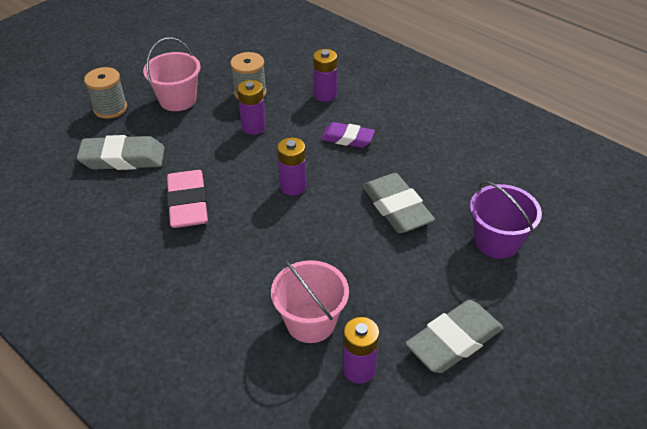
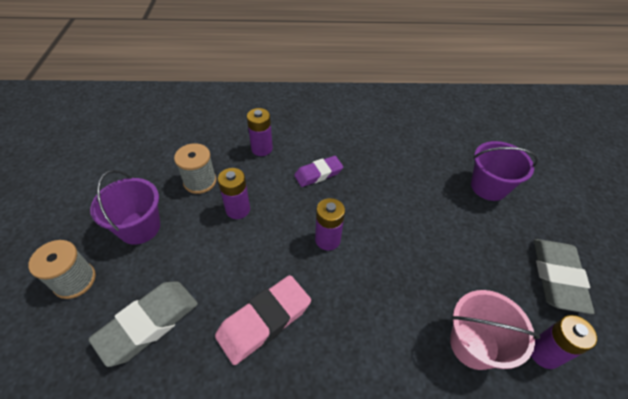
camera: 45 degrees left, 5 degrees up
pink bucket [143,38,201,111] -> purple bucket [90,170,160,245]
pink eraser [167,170,208,228] -> pink eraser turned 75 degrees counterclockwise [215,275,311,365]
grey eraser [362,173,435,233] -> none

